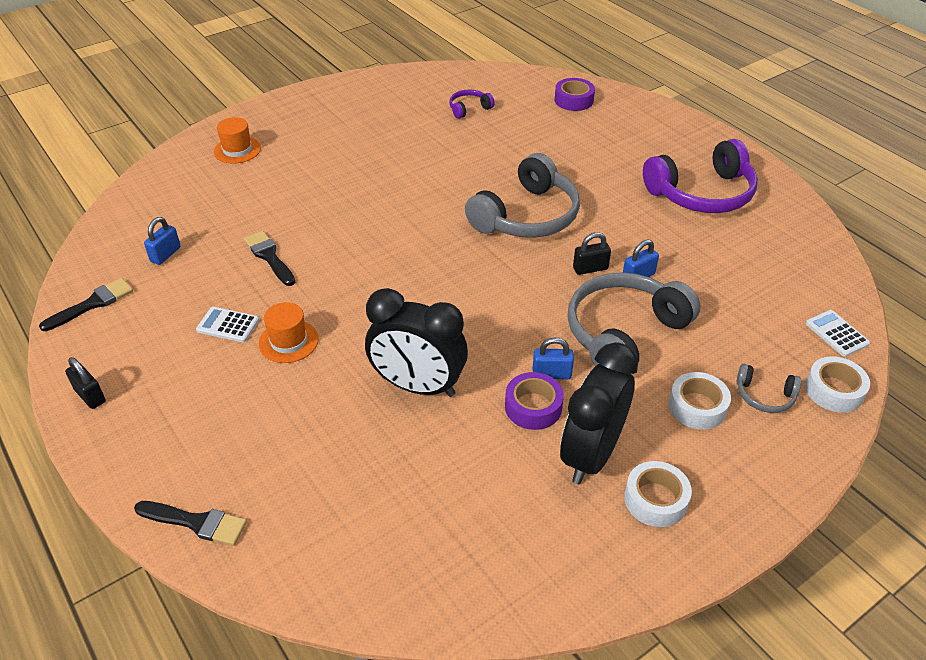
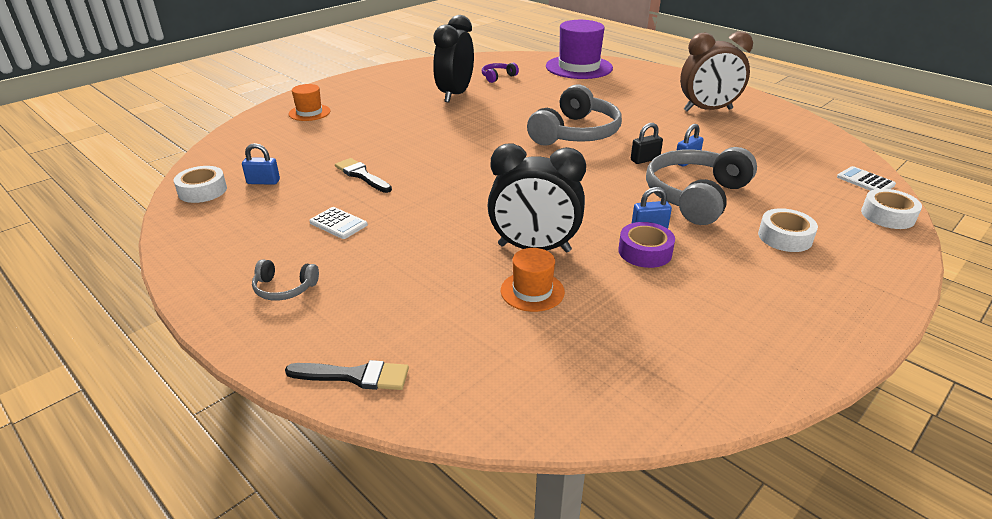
camera: 10 degrees left, 10 degrees down
black brush [39,278,133,331] -> none
black padlock [65,357,106,409] -> none
blue padlock [144,217,181,265] -> blue padlock turned 75 degrees clockwise [242,143,280,185]
white calculator [196,307,259,342] -> white calculator turned 150 degrees counterclockwise [309,207,368,239]
orange hat [259,302,319,363] -> orange hat moved to [501,248,565,312]
purple tape [555,78,595,111] -> purple hat [546,20,613,79]
black clock [560,342,638,484] -> black clock moved to [433,15,474,102]
white tape [624,461,692,527] -> white tape moved to [174,166,227,203]
purple headphones [643,139,758,213] -> brown clock [680,31,753,112]
grey headphones [736,364,802,413] -> grey headphones moved to [252,259,319,301]

